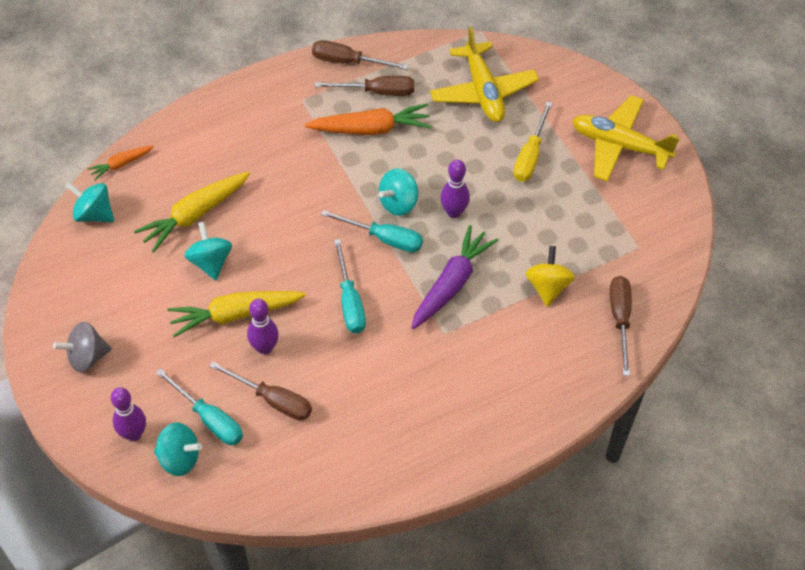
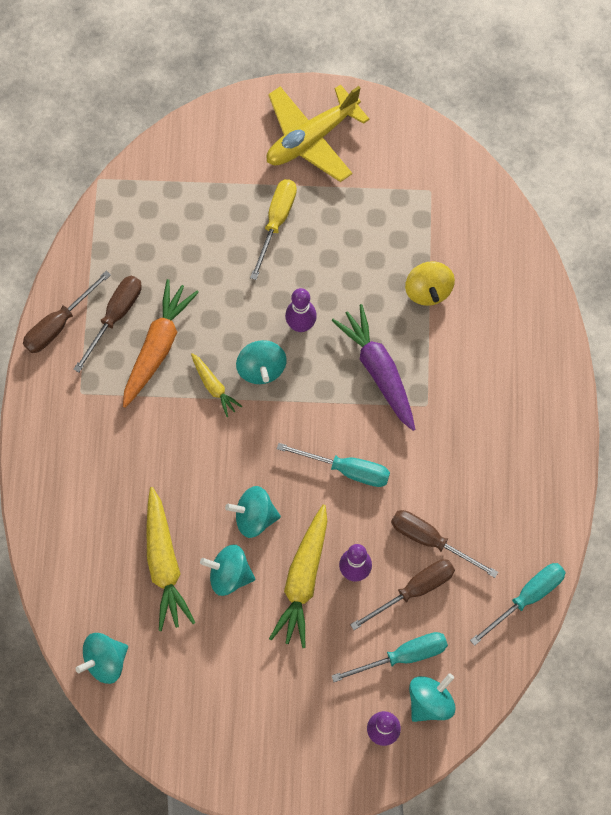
camera: 60 degrees left, 15 degrees up
grey spinning top [53,322,112,373] -> none
orange carrot [87,146,154,181] -> none
turquoise screwdriver [321,210,423,252] -> turquoise screwdriver moved to [470,563,566,646]
yellow plane [430,26,539,122] -> none
yellow screwdriver [513,102,552,182] -> yellow screwdriver turned 120 degrees counterclockwise [250,179,297,280]
yellow spinning top [526,246,575,307] -> yellow spinning top turned 135 degrees counterclockwise [405,261,455,306]
brown screwdriver [610,276,632,376] -> brown screwdriver moved to [391,510,498,578]
none -> yellow carrot [191,353,242,417]
none -> turquoise spinning top [225,486,281,538]

